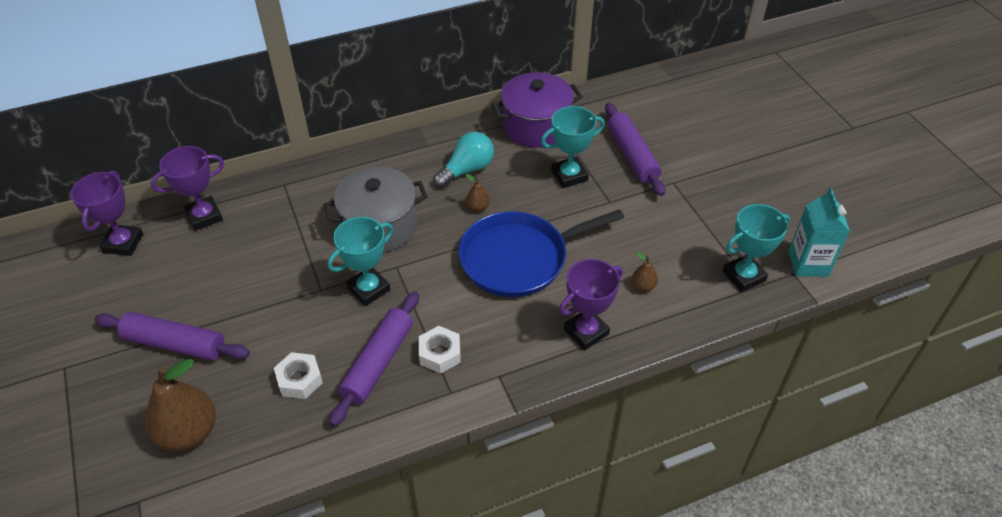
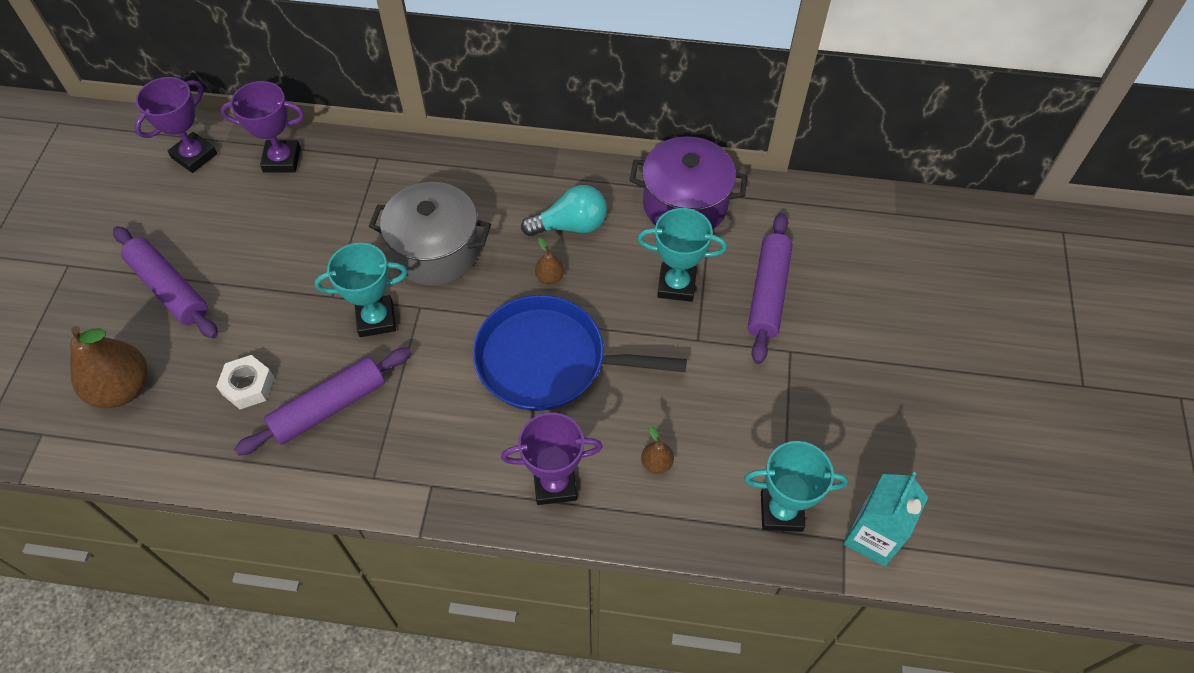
camera: 30 degrees right, 10 degrees up
white nut [419,326,461,374] -> none

